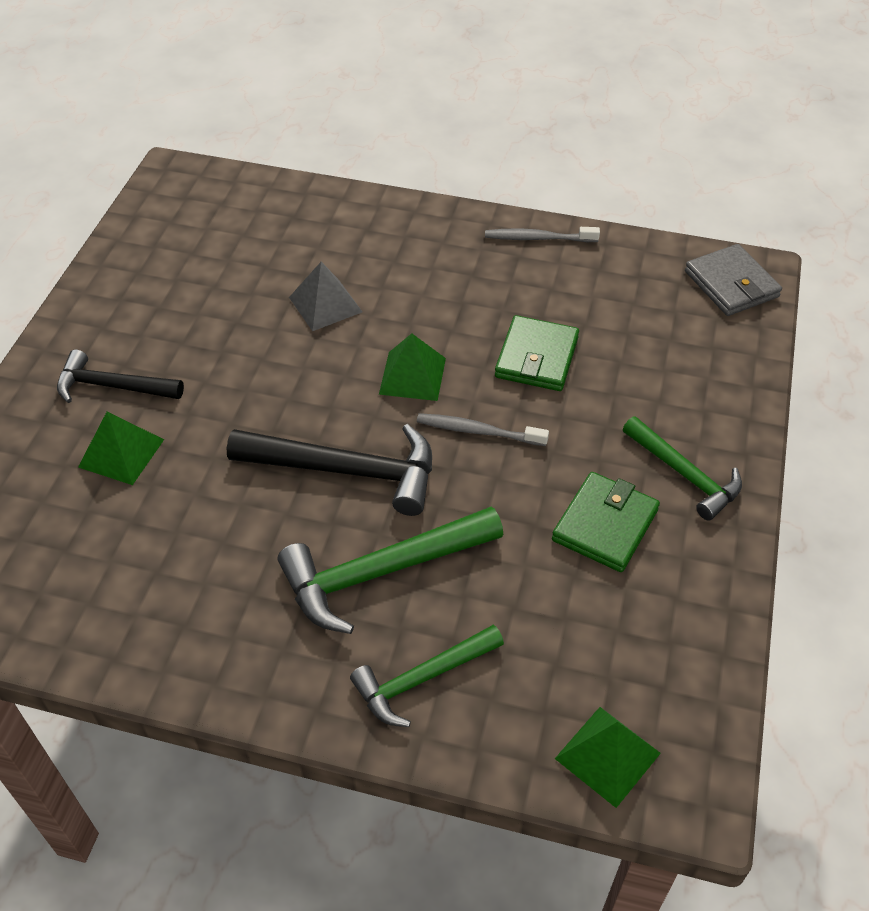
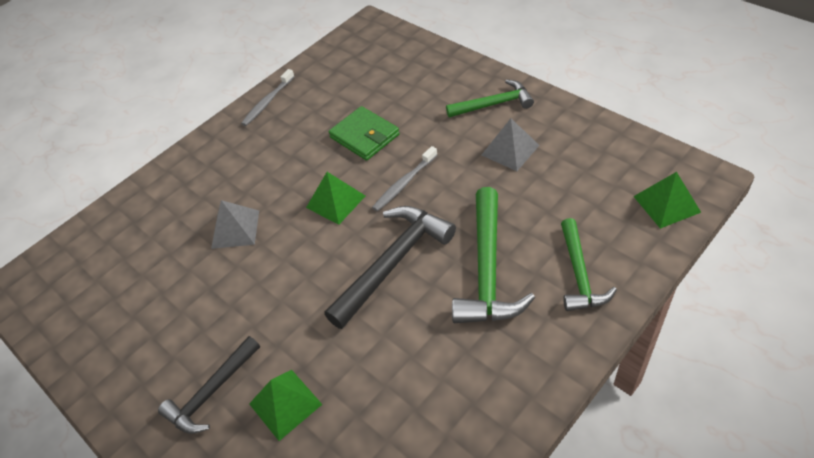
camera: 55 degrees left, 0 degrees up
green wallet [552,472,660,572] -> grey pyramid [482,118,540,171]
grey wallet [685,244,782,316] -> none

